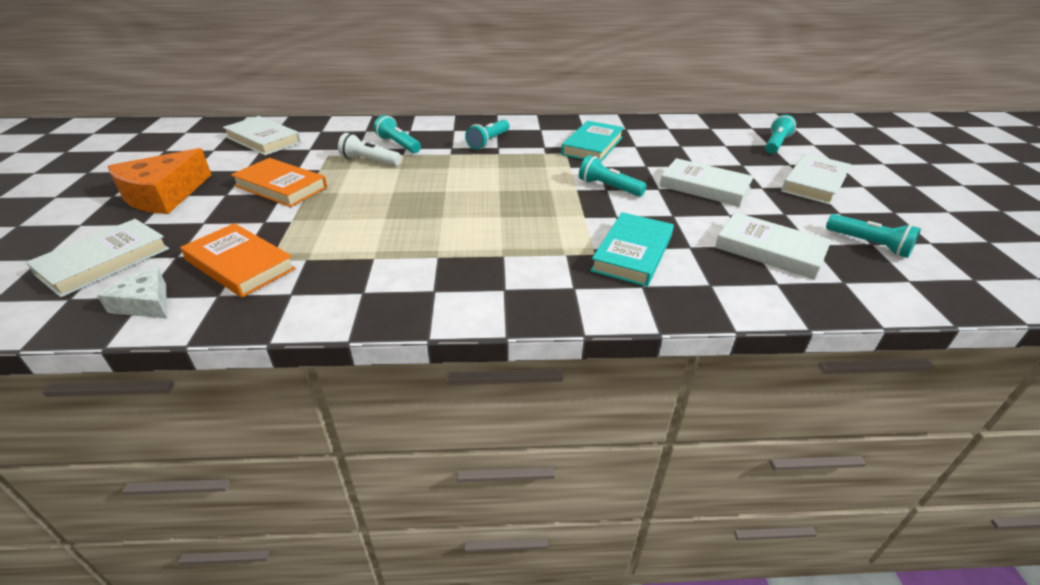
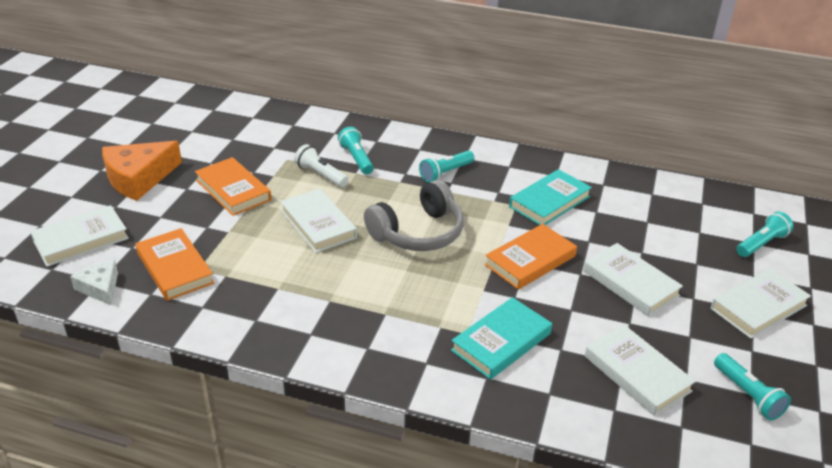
camera: 20 degrees right, 0 degrees up
white book [223,116,301,156] -> white book moved to [280,188,357,253]
turquoise flashlight [579,155,647,197] -> orange book [485,224,577,290]
none -> grey headphones [364,180,464,251]

